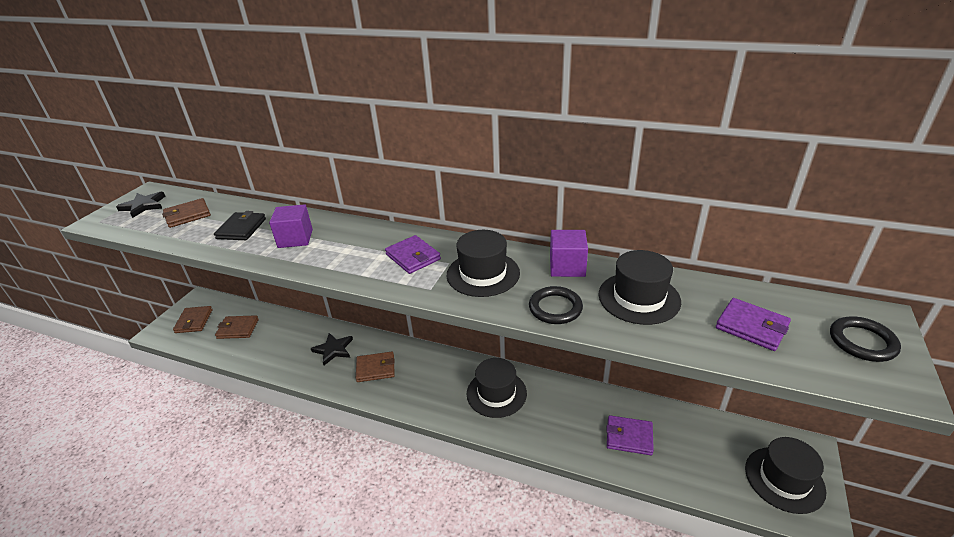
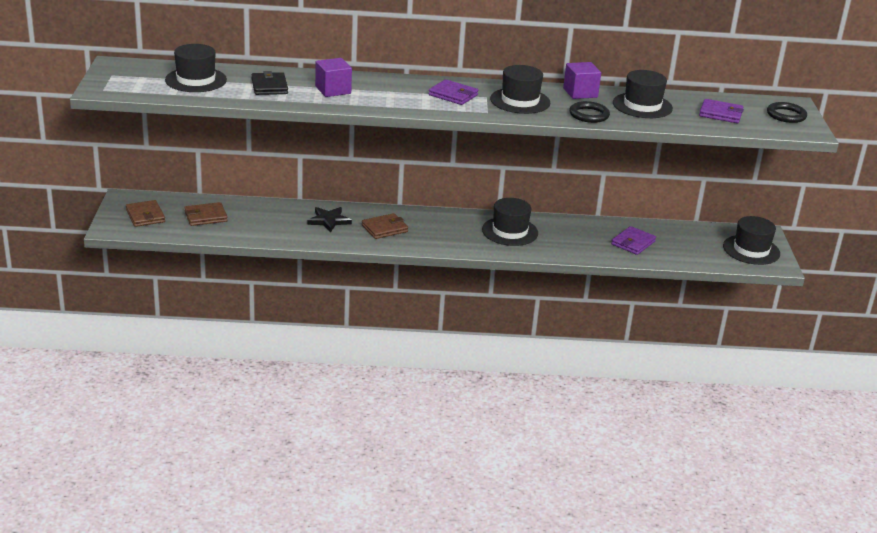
camera: 25 degrees left, 5 degrees down
black star [116,192,165,218] -> none
brown wallet [162,198,211,228] -> black hat [165,44,227,92]
purple wallet [606,415,654,455] -> purple wallet turned 45 degrees counterclockwise [611,226,656,255]

